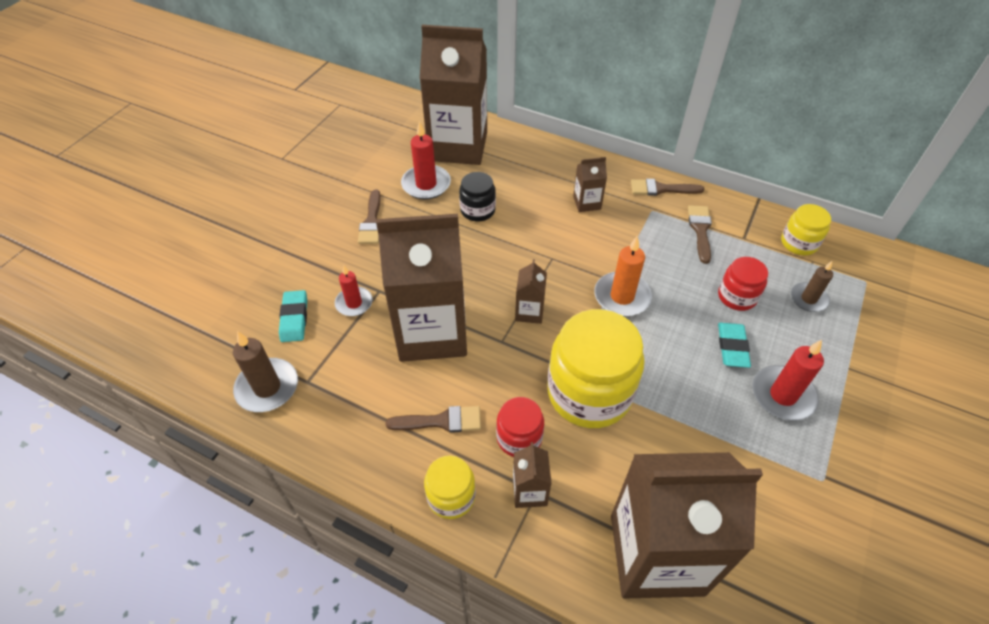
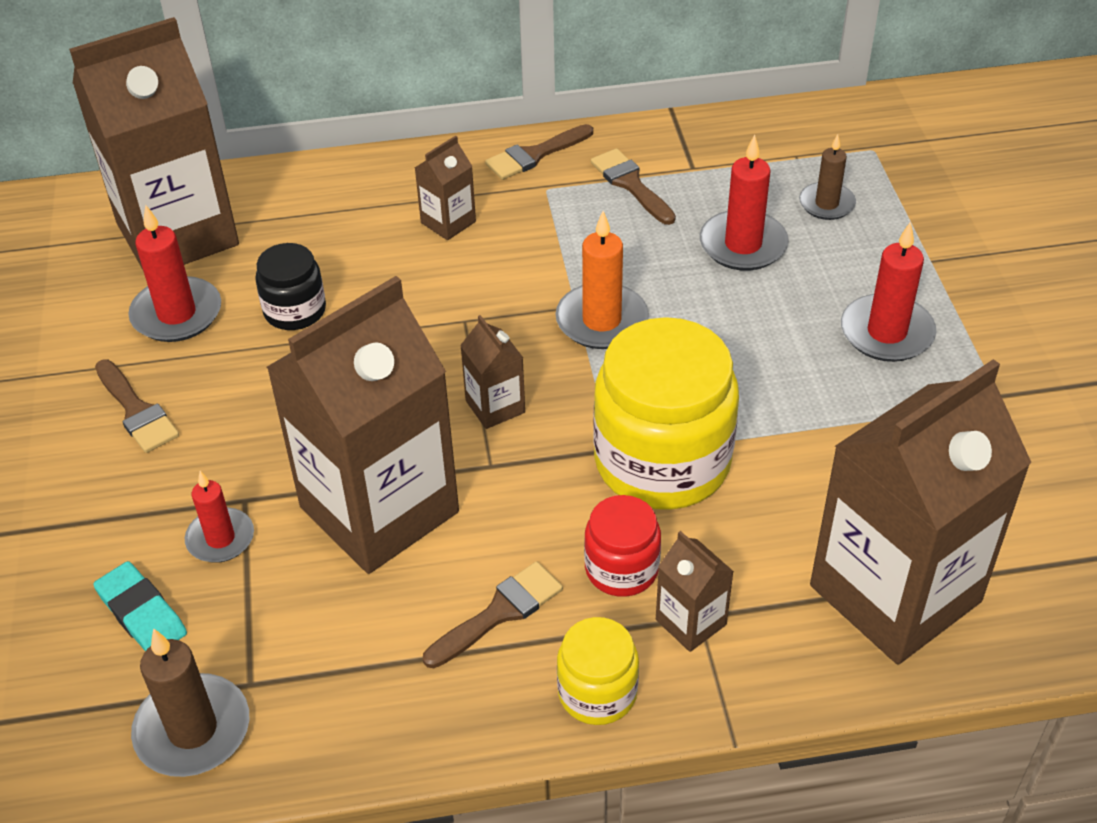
camera: 35 degrees left, 5 degrees down
red jar [718,257,768,311] -> red candle [700,135,789,271]
turquoise eraser [718,323,751,368] -> none
yellow jar [781,204,831,255] -> none

